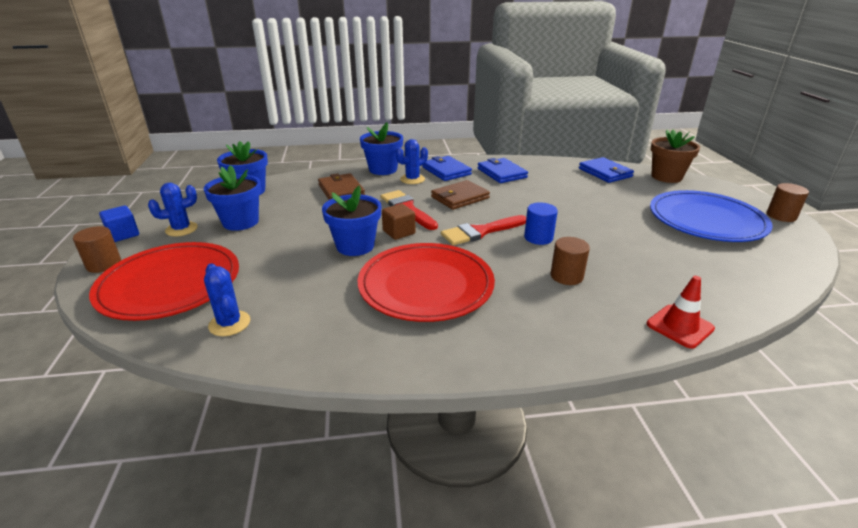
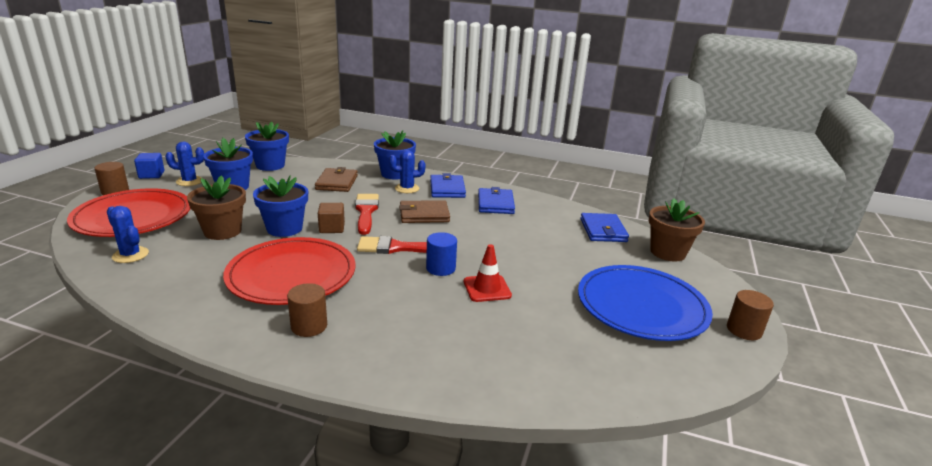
camera: 25 degrees right, 5 degrees down
blue cactus [204,263,250,336] -> blue cactus turned 45 degrees counterclockwise [107,206,149,263]
brown cylinder [551,237,590,285] -> brown cylinder moved to [287,283,327,337]
red traffic cone [647,276,715,349] -> red traffic cone moved to [464,244,512,302]
none -> brown flower pot [187,176,246,240]

